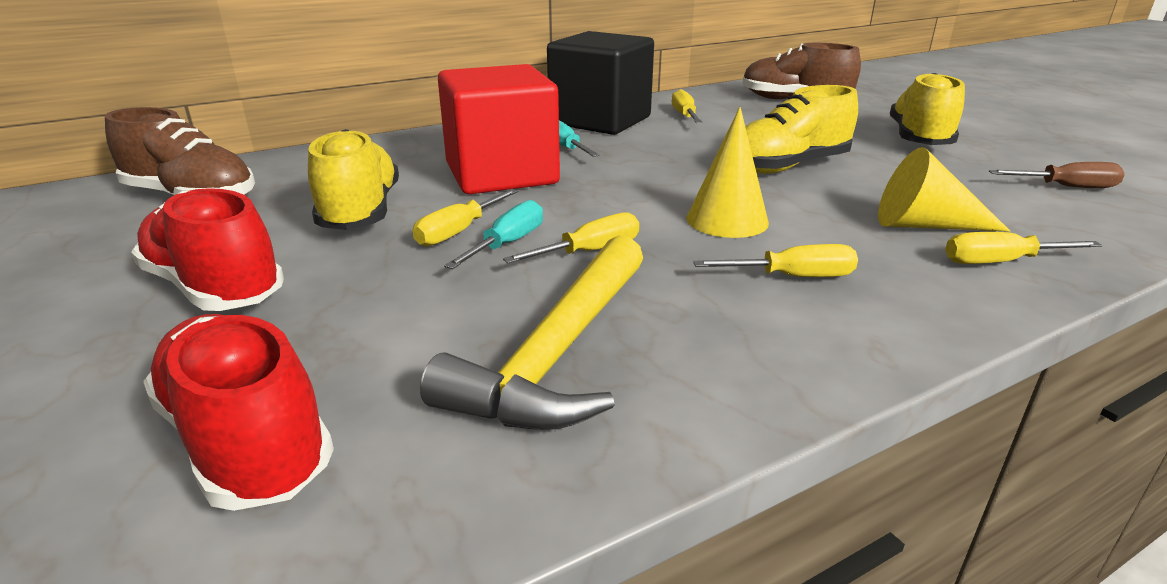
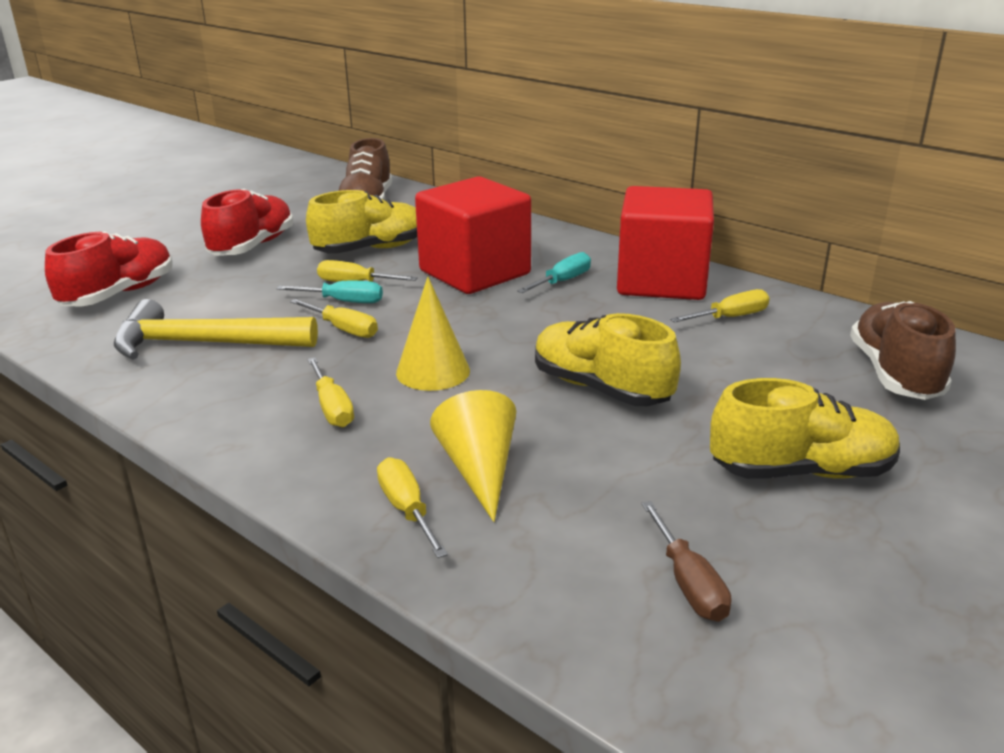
camera: 70 degrees right, 0 degrees up
black cube [547,31,654,135] -> red cube [617,186,714,300]

